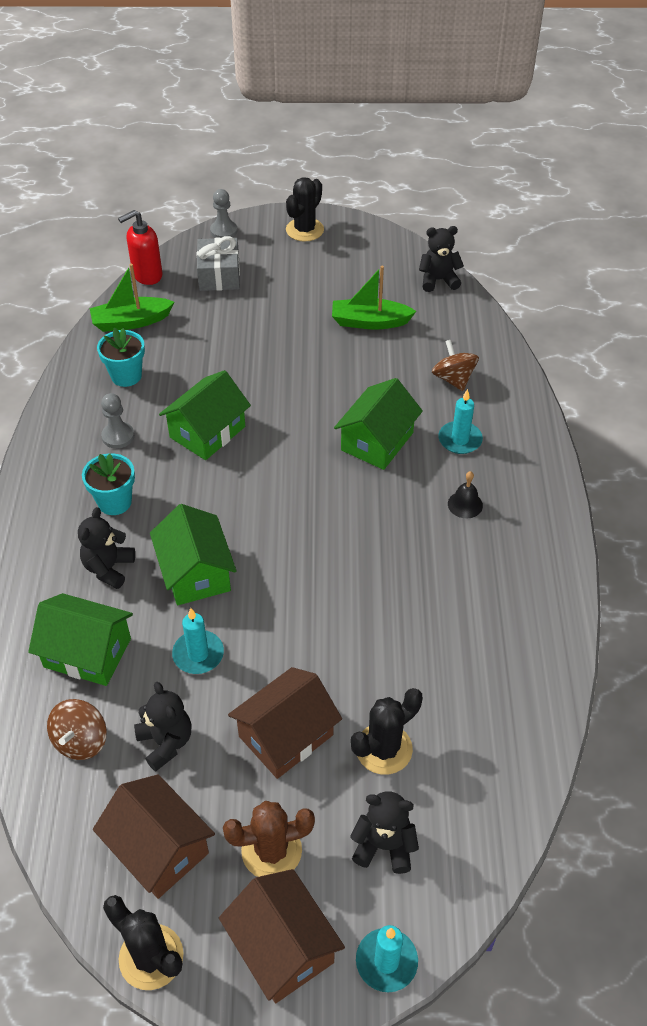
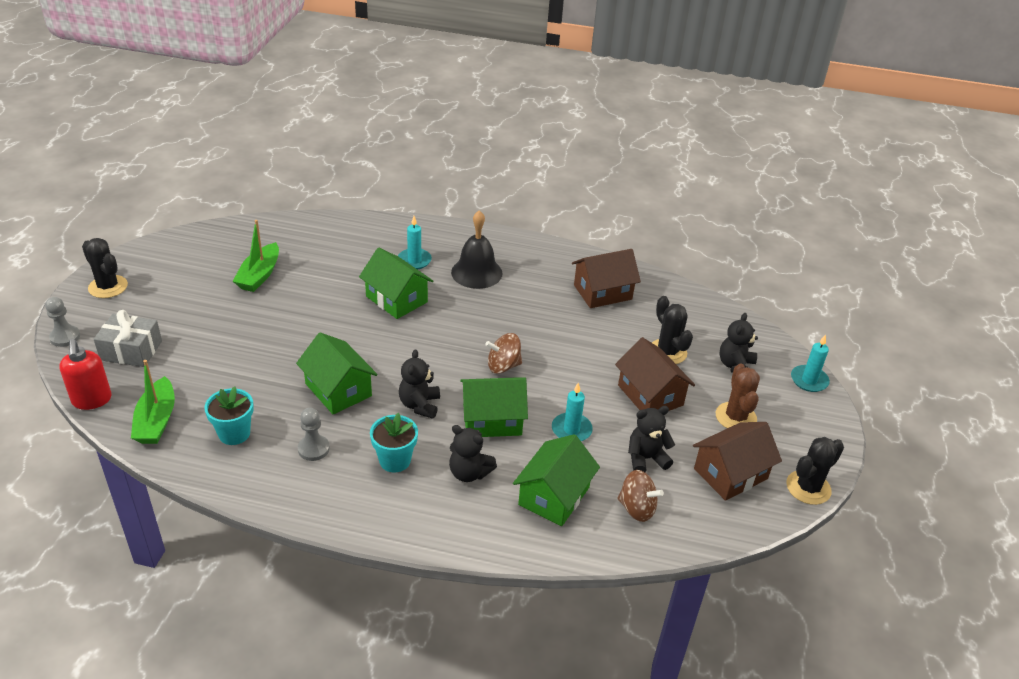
camera: 80 degrees left, 10 degrees down
brown house [219,869,345,1003] -> brown house moved to [572,249,641,308]
black teddy bear [419,226,464,292] -> black teddy bear moved to [399,349,440,419]
brown spinning top [432,340,479,391] -> brown spinning top moved to [485,333,522,374]
black bell [448,471,483,518] -> black bell [451,210,503,289], size x1.98

